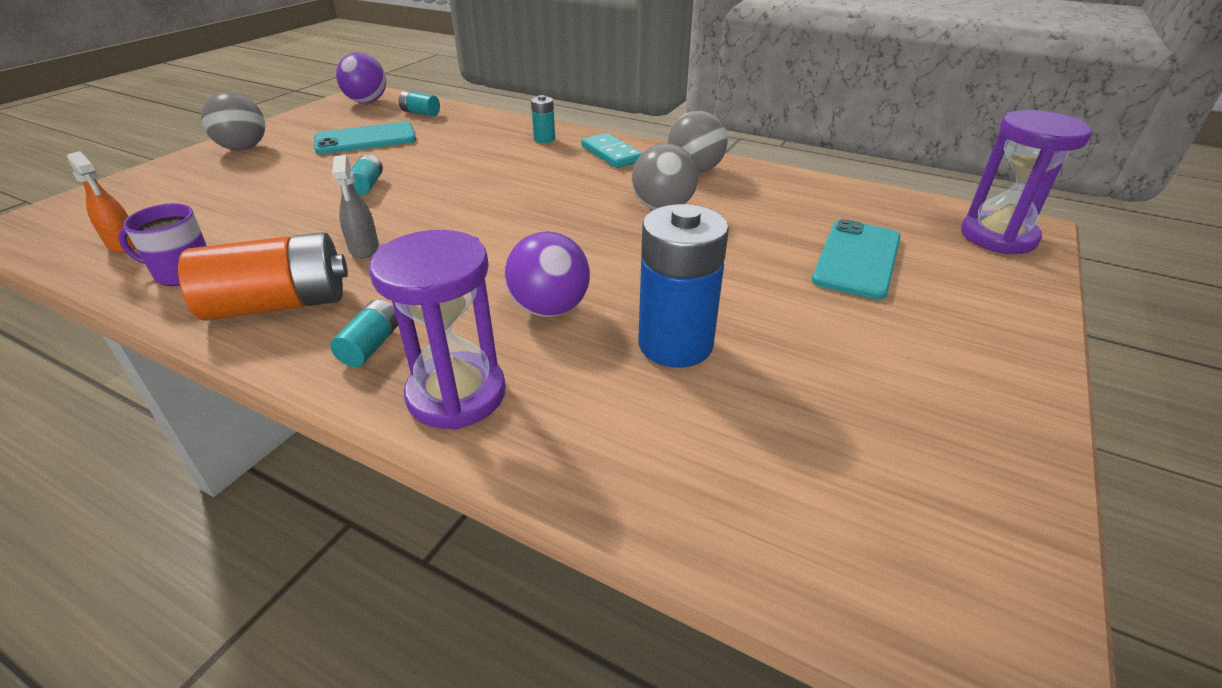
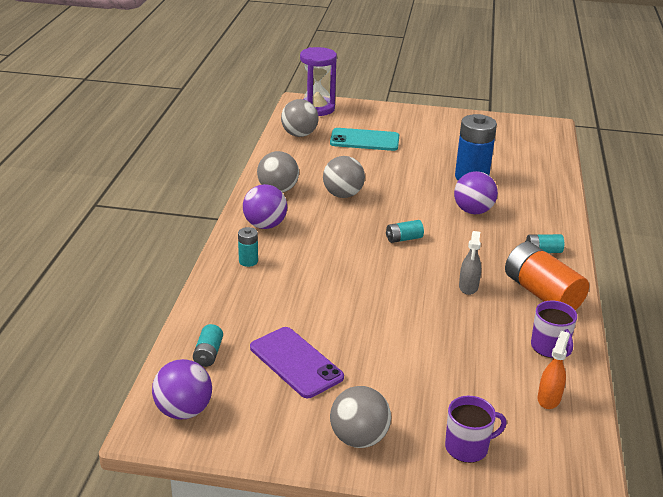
camera: 110 degrees left, 5 degrees down
turquoise phone [314,122,416,154] -> purple phone [250,327,344,398]
grey spray bottle [332,155,379,258] -> grey spray bottle turned 135 degrees clockwise [459,231,481,295]
turquoise battery [351,154,383,196] -> turquoise battery moved to [386,220,424,243]
purple hourglass [369,230,506,430] -> none
turquoise domino [581,133,642,168] -> purple ball [243,184,287,229]
none -> grey ball [281,99,319,137]
none -> purple mug [445,396,507,463]

